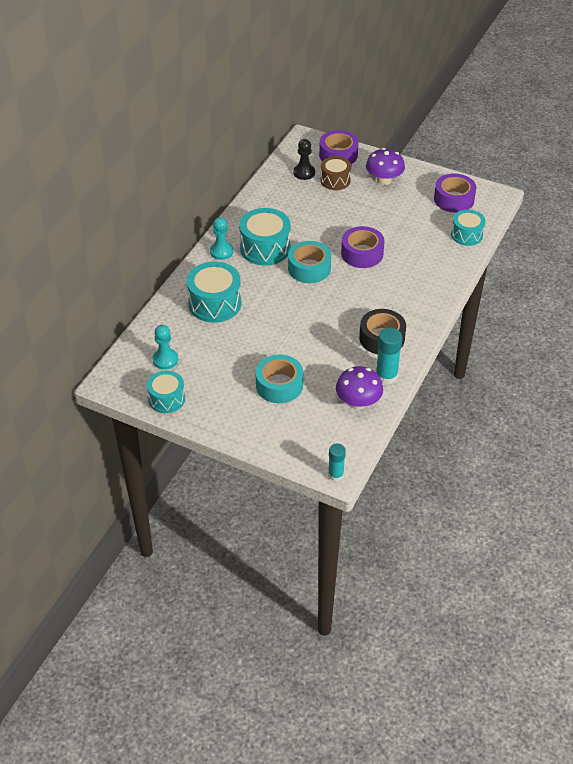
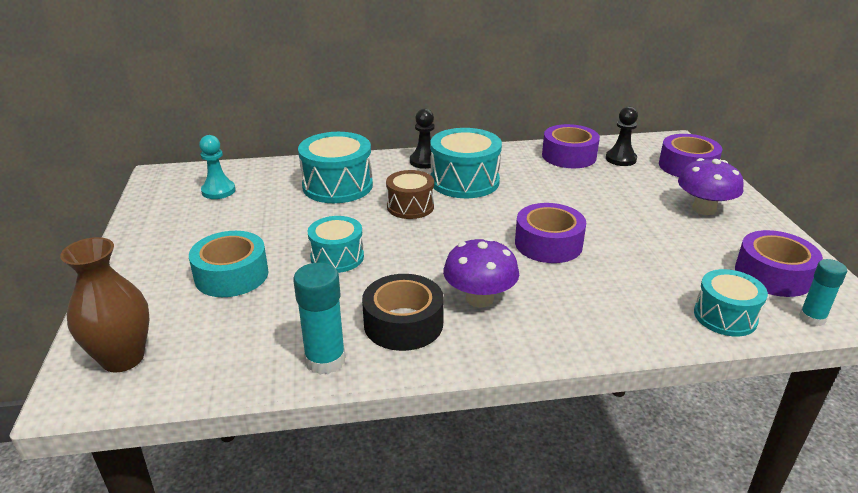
camera: 55 degrees right, 15 degrees down
turquoise drum [147,371,185,413] -> turquoise drum moved to [307,216,364,273]
turquoise pawn [210,217,233,260] -> black pawn [410,109,434,169]
turquoise tape [288,241,331,283] -> none
brown drum [320,156,351,190] -> brown drum moved to [386,170,434,219]
turquoise glue stick [328,444,346,482] -> turquoise glue stick moved to [799,259,847,326]
purple mushroom [336,366,383,409] -> purple mushroom moved to [443,238,519,308]
none -> brown vase [60,237,150,372]
none -> purple tape [542,124,600,168]

